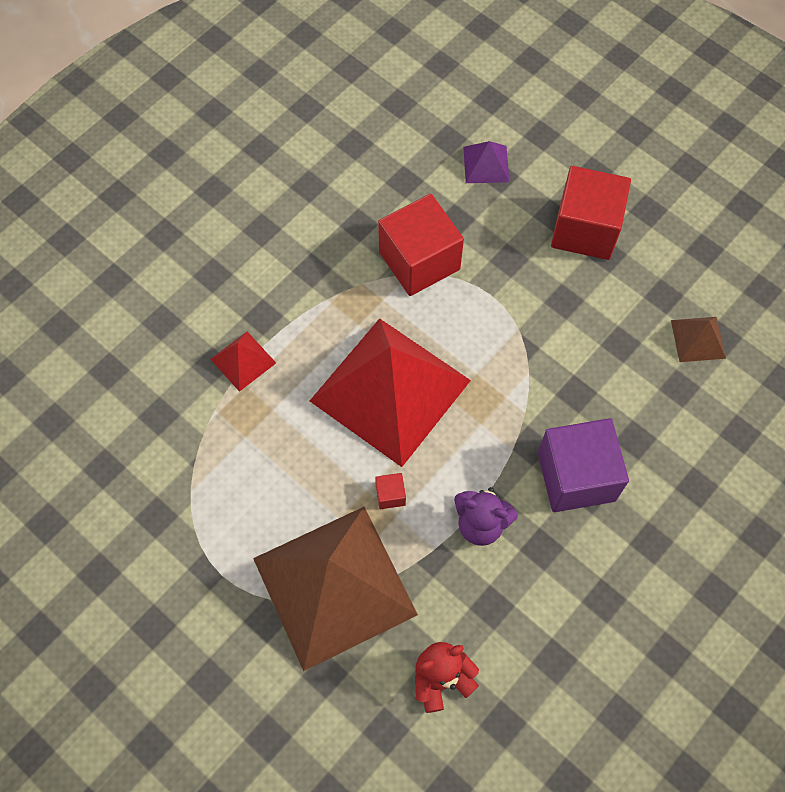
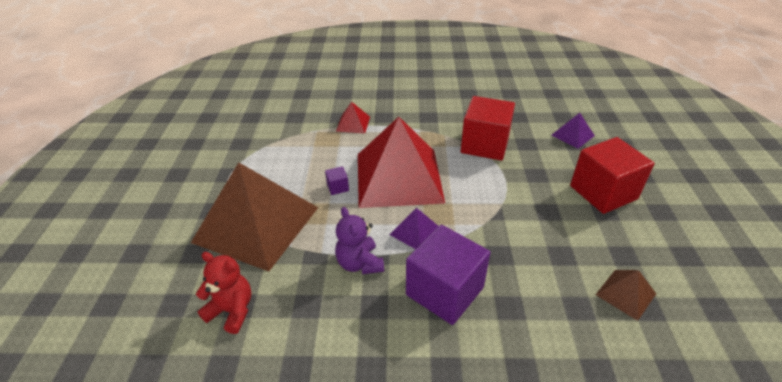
camera: 50 degrees right, 25 degrees down
red cube [375,473,406,509] -> none
none -> purple cube [325,166,349,195]
none -> purple pyramid [389,208,438,249]

